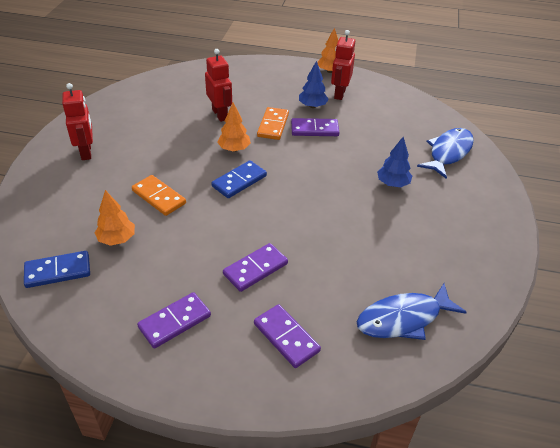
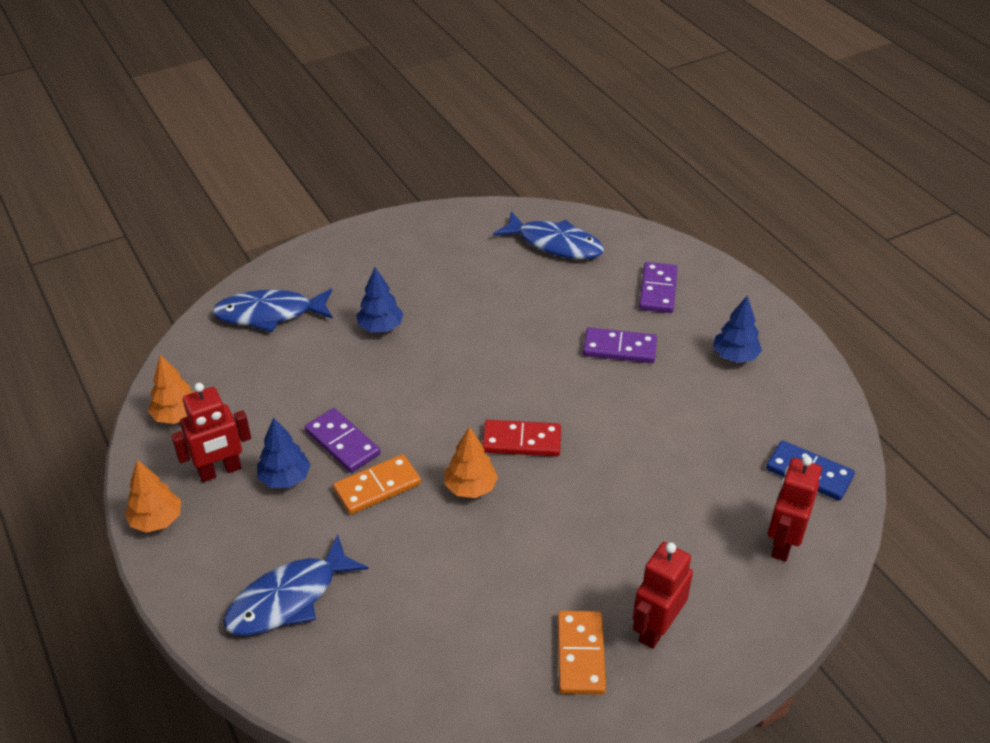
camera: 130 degrees left, 0 degrees up
orange tree [95,190,135,246] -> orange tree moved to [148,355,194,424]
orange domino [132,175,186,216] -> orange domino moved to [558,611,606,695]
purple domino [137,292,211,348] -> blue tree [713,295,762,363]
red robot [205,49,232,122] -> red robot moved to [768,456,822,562]
blue domino [212,161,267,198] -> red domino [482,420,561,457]
none -> blue fish [223,535,368,636]

